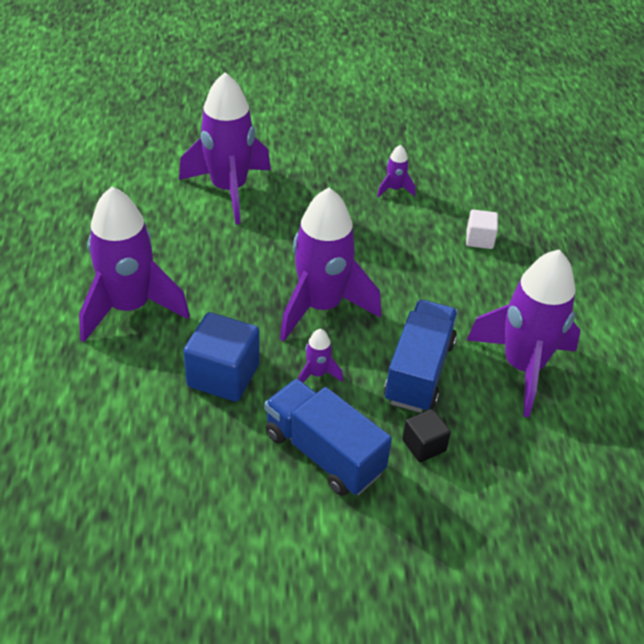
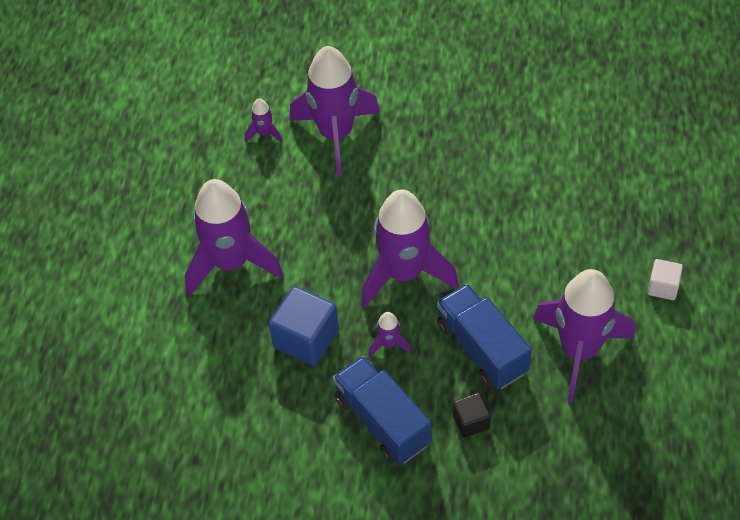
camera: 15 degrees right, 10 degrees up
purple rocket [377,144,415,197] -> purple rocket moved to [245,98,283,143]
blue truck [384,300,458,413] -> blue truck turned 60 degrees counterclockwise [437,284,532,389]
white cube [466,210,498,249] -> white cube moved to [648,259,683,300]

